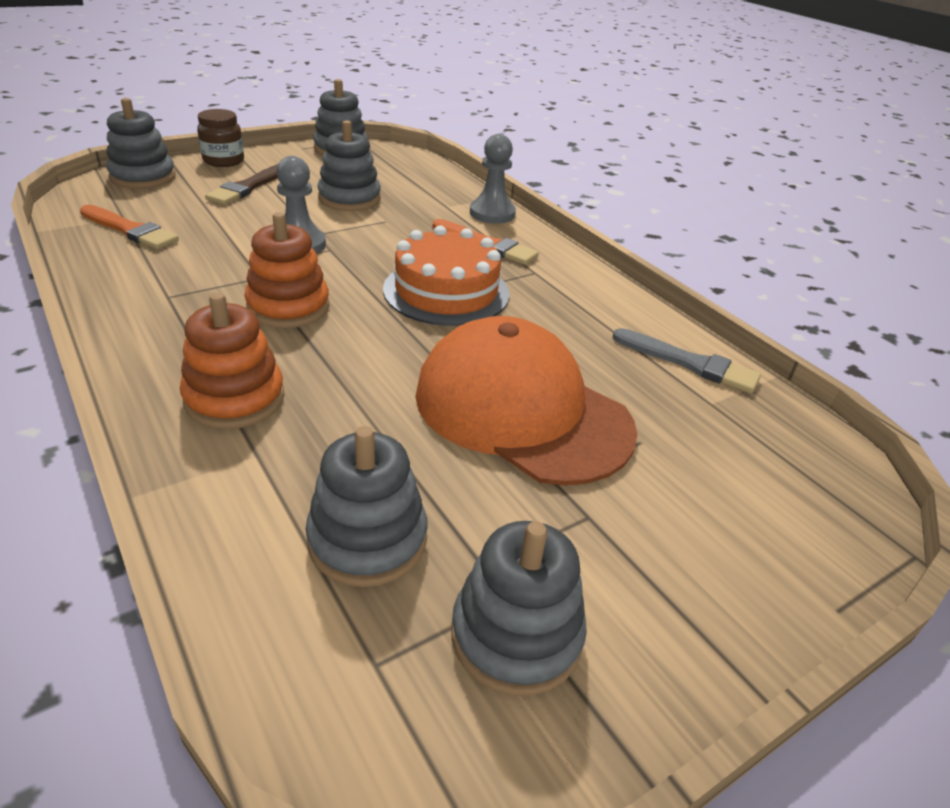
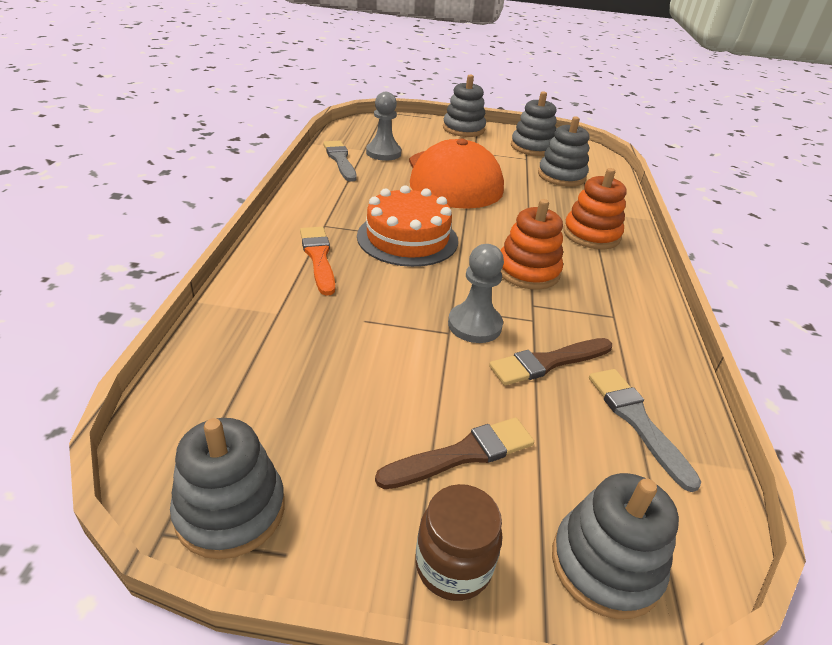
camera: 140 degrees left, 0 degrees up
orange brush [80,205,179,249] -> grey brush [589,369,701,492]
grey stacking toy [317,120,381,211] -> grey stacking toy moved to [443,75,486,137]
grey pawn [470,134,516,224] -> grey pawn moved to [366,92,401,161]
none -> brown brush [489,338,612,385]

